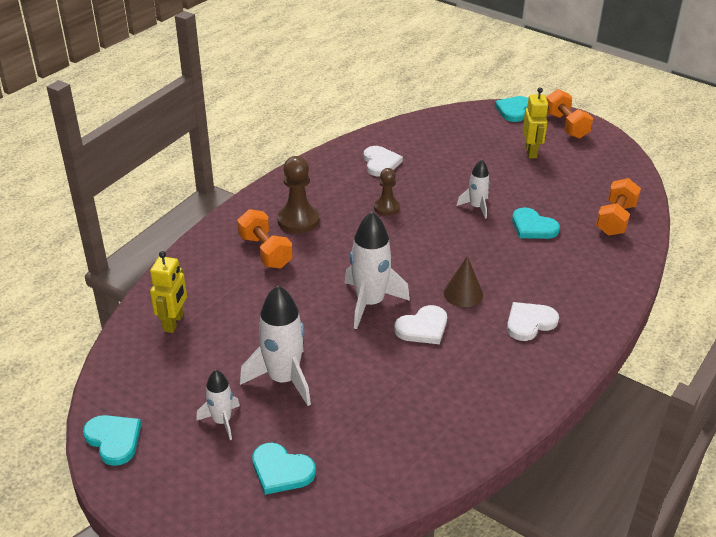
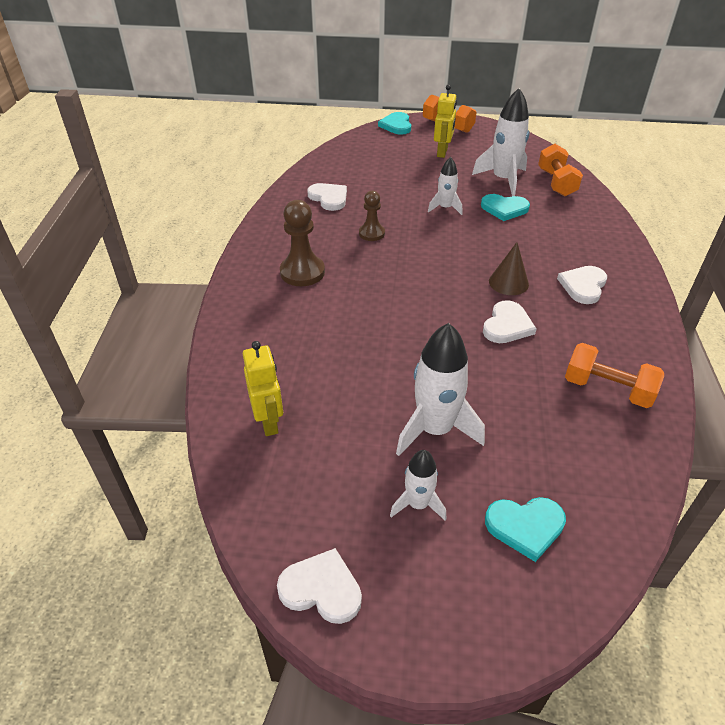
camera: 30 degrees left, 5 degrees up
turquoise heart [83,415,141,466] -> white heart [277,548,362,624]
orange dumbbell [237,209,293,269] -> orange dumbbell moved to [565,343,664,408]
white rocket [345,212,410,329] -> white rocket moved to [472,88,530,196]
yellow robot [522,87,549,158] -> yellow robot turned 45 degrees clockwise [434,85,457,158]

